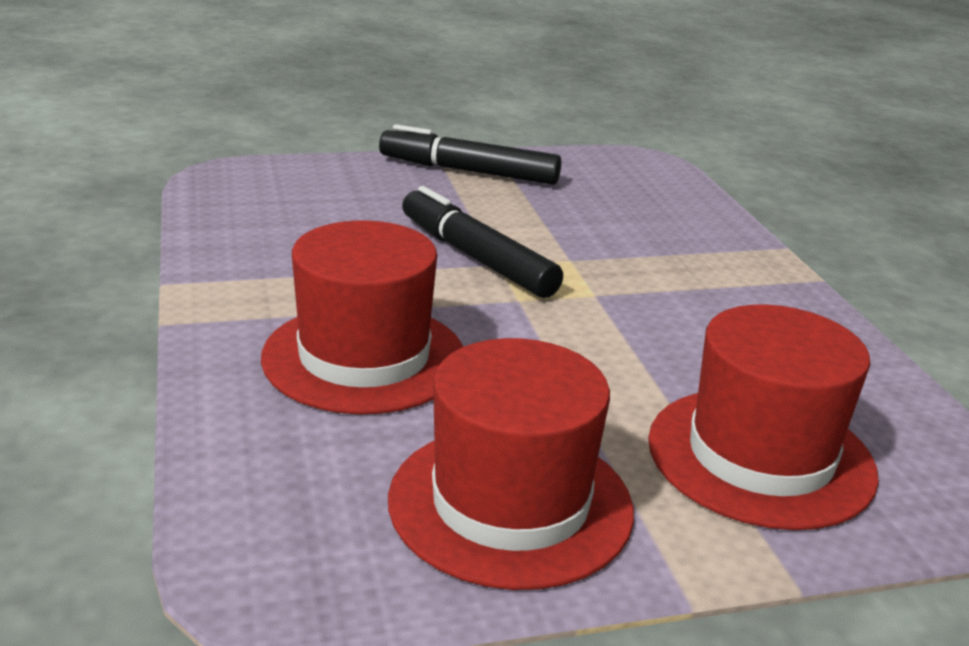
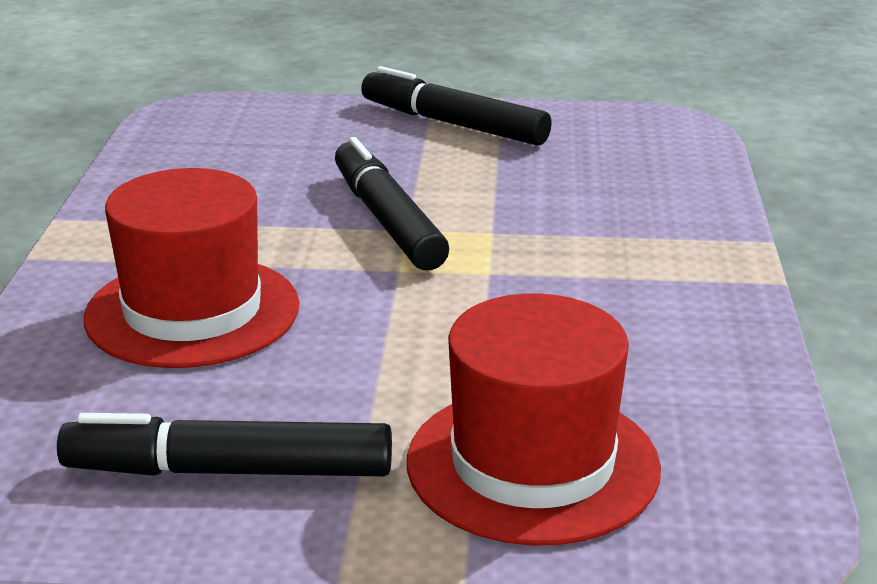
camera: 20 degrees right, 0 degrees up
red hat [388,338,634,590] -> black marker [57,413,392,476]

